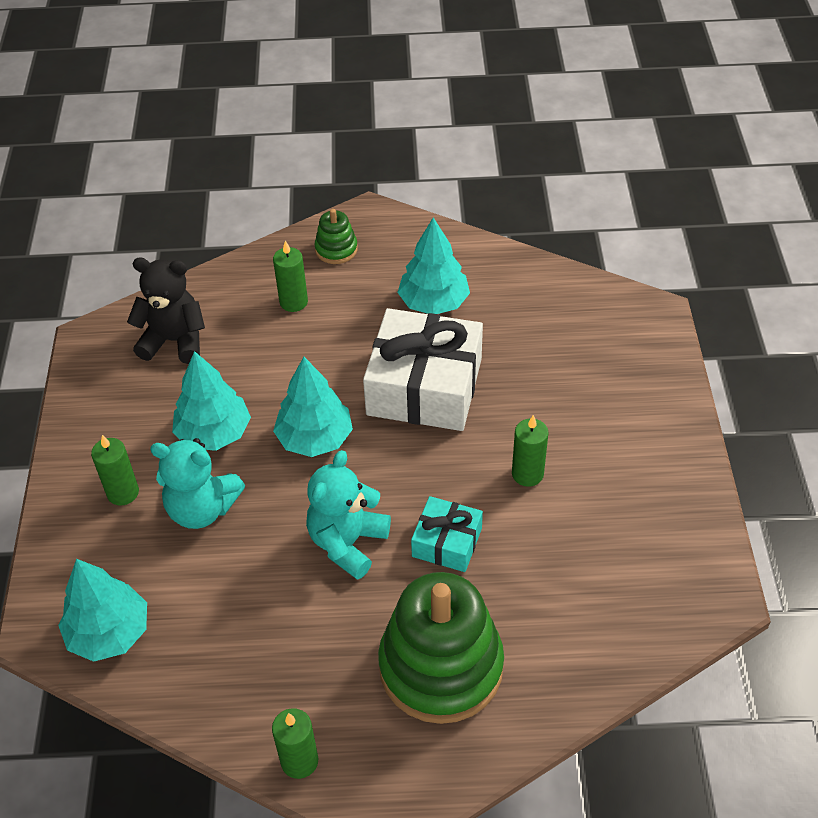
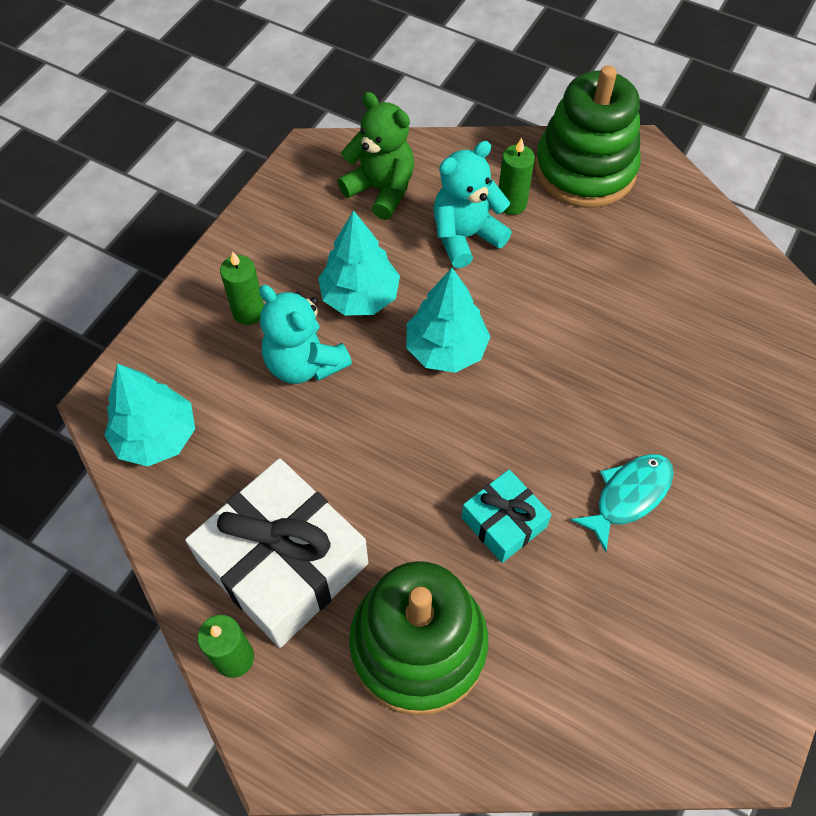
camera: 30 degrees right, 10 degrees up
black teddy bear [127,257,205,364] -> green teddy bear [338,92,414,220]
turquoise teddy bear [306,450,391,580] -> turquoise teddy bear moved to [434,141,512,268]
green stacking toy [315,209,358,264] -> green stacking toy [535,65,641,208], size x2.21
white gift [363,308,483,431] -> white gift moved to [185,458,368,648]
turquoise tree [397,218,470,314] -> none
green candle [512,415,549,487] -> turquoise fish [571,454,674,552]

